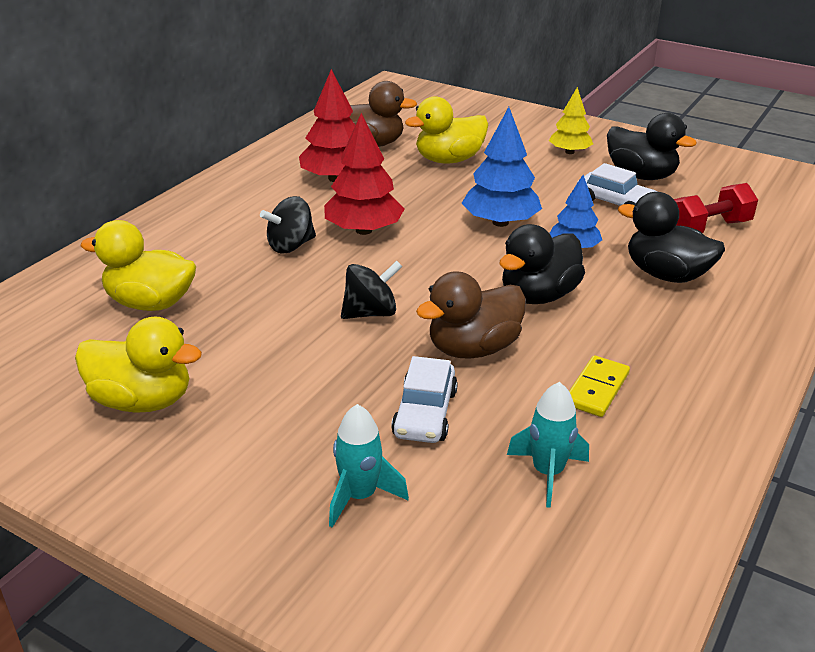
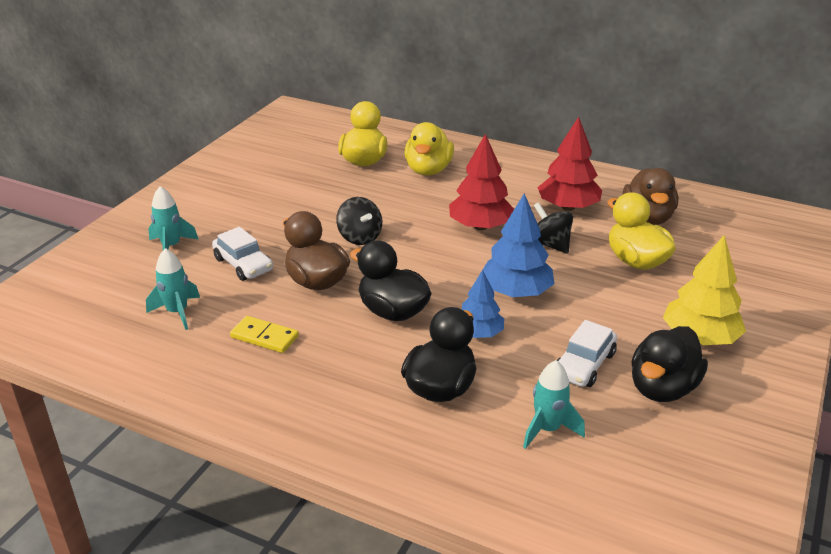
camera: 85 degrees right, 0 degrees up
yellow duck [75,317,202,413] -> yellow duck moved to [404,122,454,176]
black spinning top [260,196,316,253] -> black spinning top moved to [534,202,573,253]
white car [391,356,458,443] -> white car turned 135 degrees counterclockwise [212,227,273,281]
yellow tree [549,87,593,154] -> yellow tree [663,235,746,345], size x1.57
red dumbbell [674,183,758,233] -> turquoise rocket [523,360,585,449]

